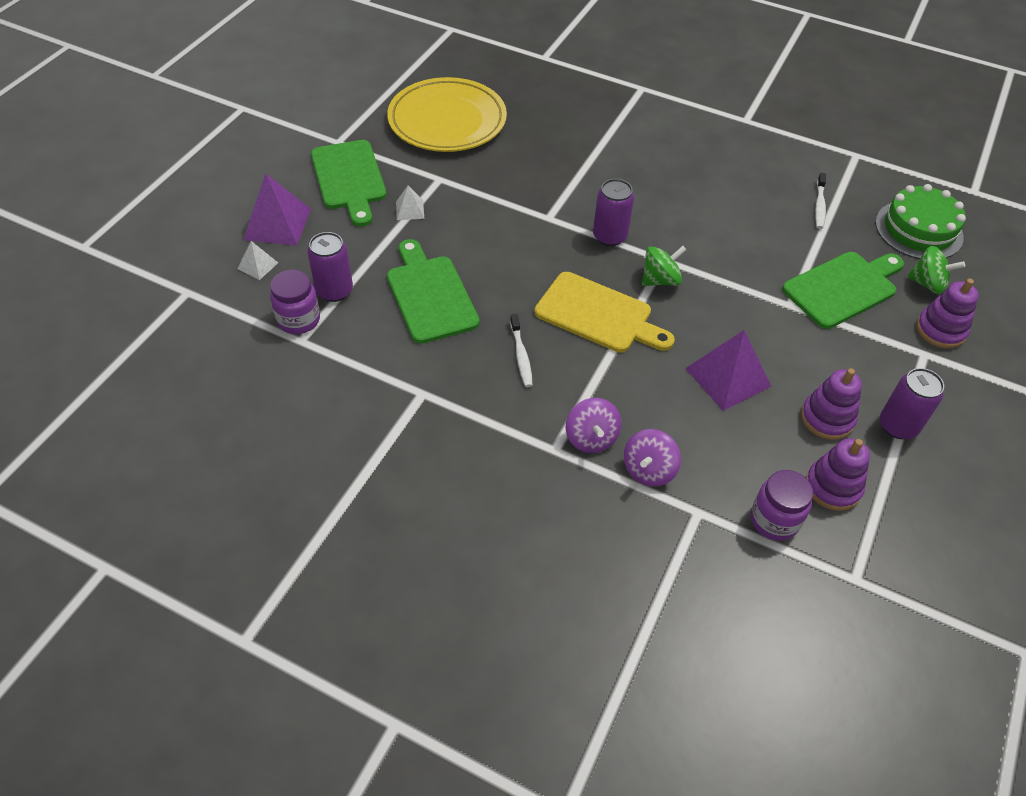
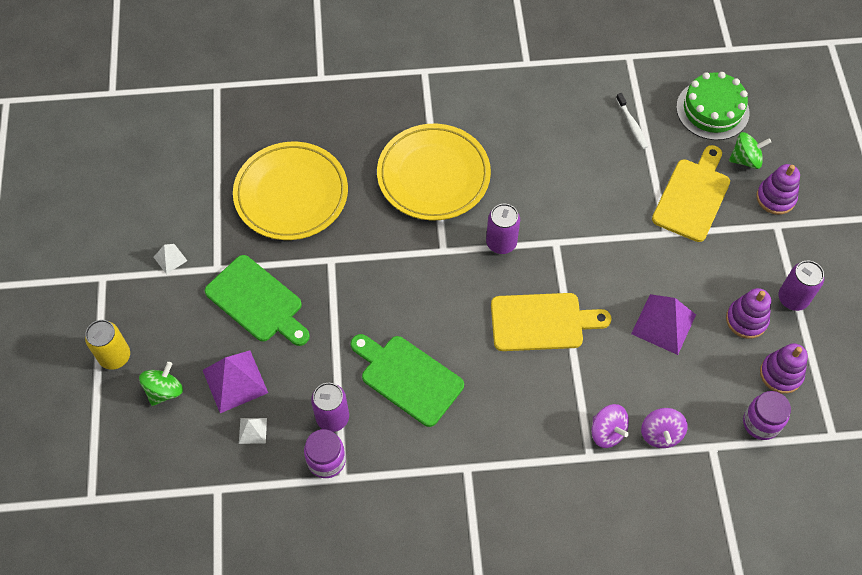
camera: 30 degrees left, 10 degrees up
white pyramid [396,185,424,220] -> white pyramid moved to [154,244,187,274]
white toothbrush [510,314,533,387] -> none
green spinning top [642,246,687,286] -> green spinning top moved to [139,362,183,406]
green cutting board [782,252,904,329] -> yellow cutting board [652,145,730,242]
none -> yellow can [85,320,130,370]
none -> yellow plate [377,124,491,220]

